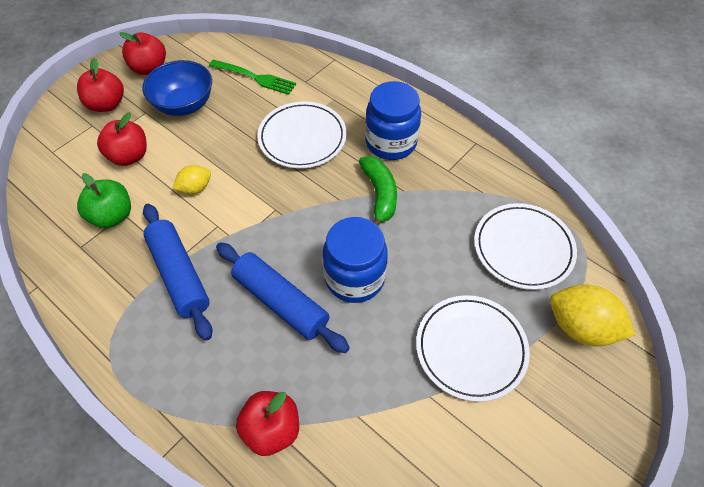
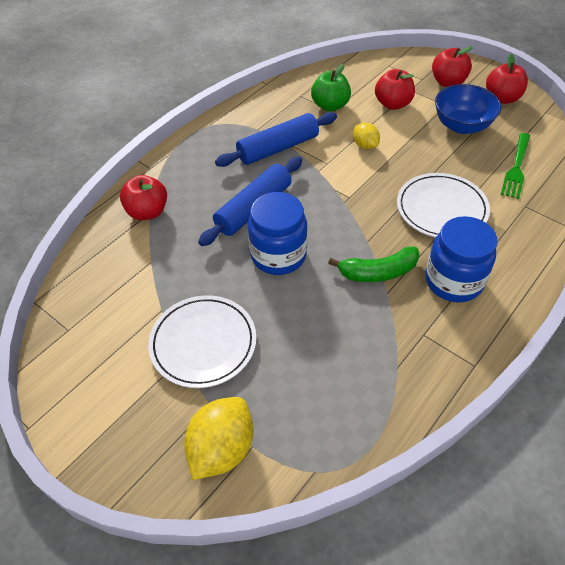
camera: 90 degrees right, 5 degrees down
white plate [474,203,577,290] -> none

